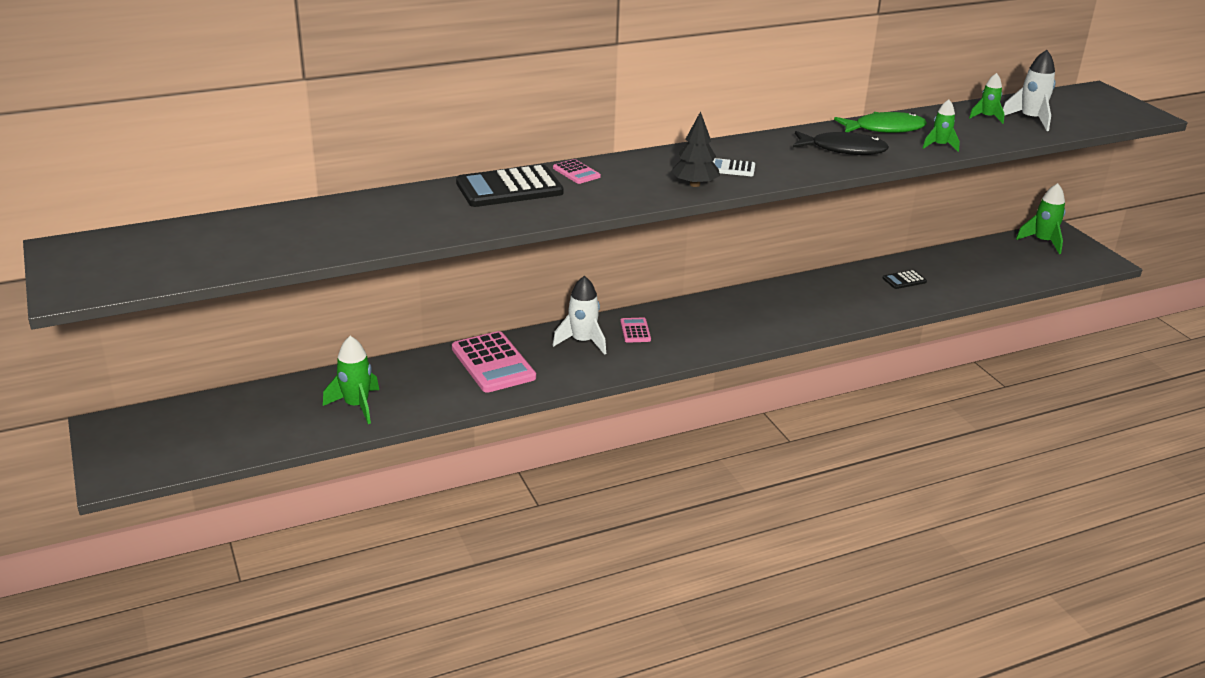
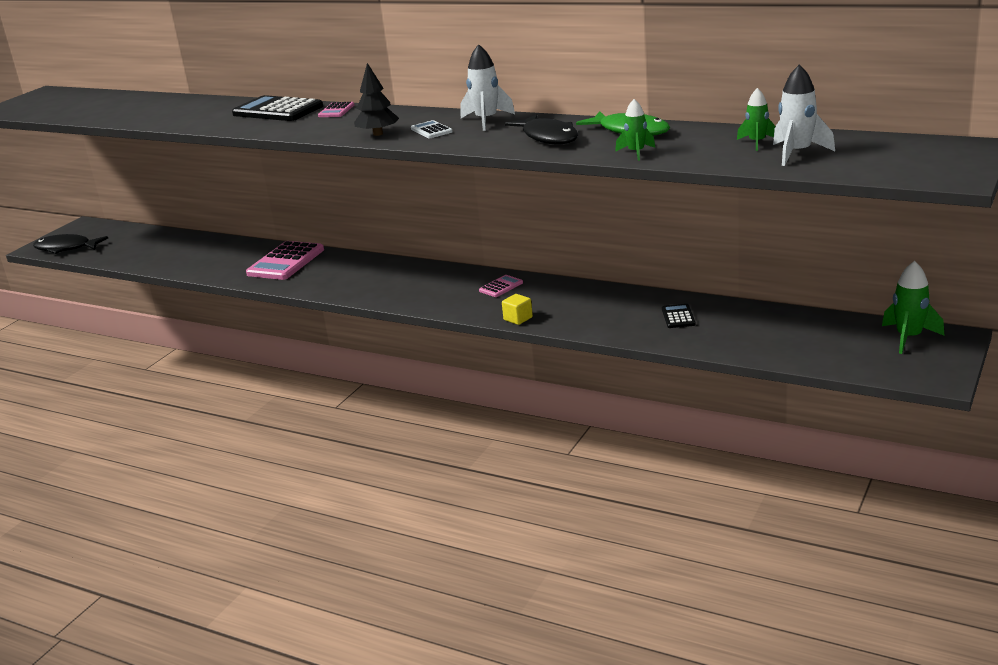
camera: 55 degrees right, 5 degrees down
green rocket [323,336,379,424] -> none
white rocket [552,276,606,355] -> white rocket moved to [461,44,515,131]
pink calculator [620,317,651,343] -> pink calculator moved to [479,275,523,297]
black calculator [882,270,927,289] -> black calculator turned 60 degrees clockwise [662,304,695,328]
none -> black fish [33,234,108,254]
none -> yellow cube [502,294,533,325]

